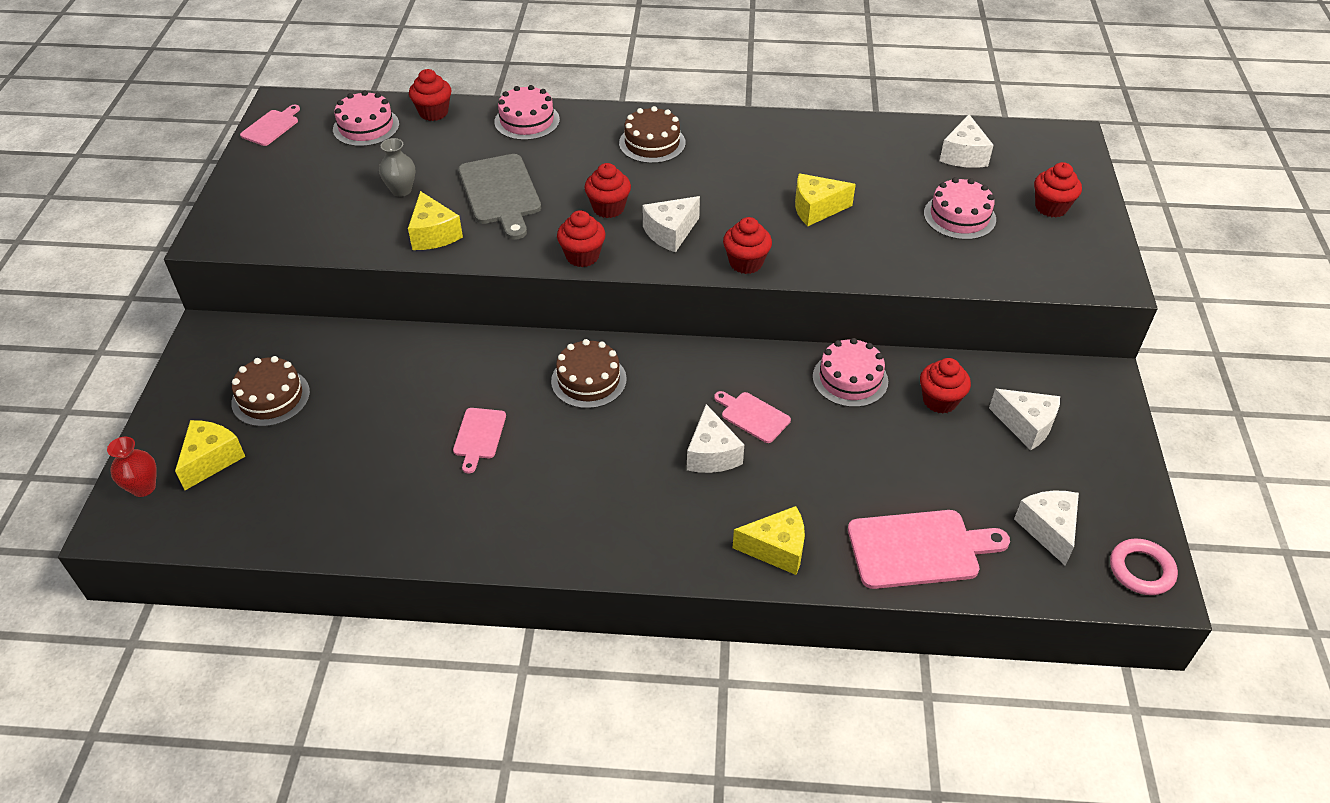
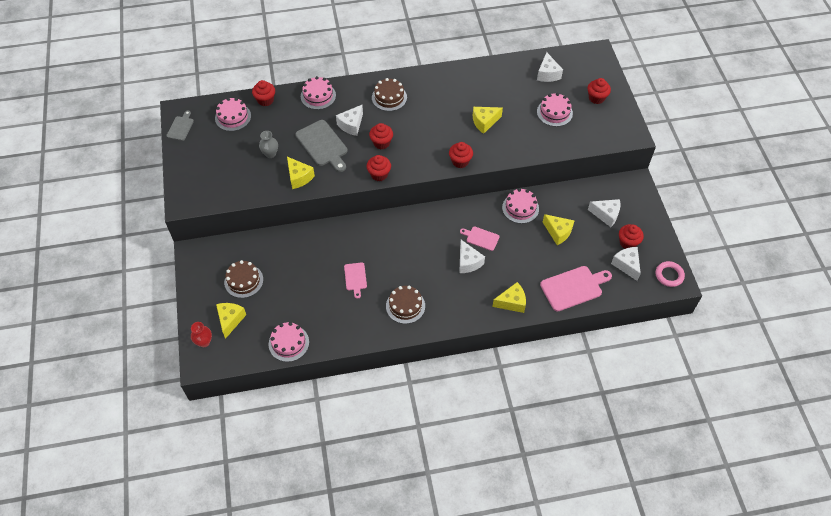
camera: 15 degrees left, 10 degrees up
pink cutting board [240,105,300,146] -> grey cutting board [166,110,194,141]
brown cake [551,339,627,409] -> brown cake moved to [386,286,425,324]
white cheese [642,196,700,253] -> white cheese moved to [336,105,363,136]
red cupcake [920,358,971,413] -> red cupcake moved to [619,224,644,249]
none -> pink cake [269,322,309,362]
none -> yellow cheese [543,214,575,245]

